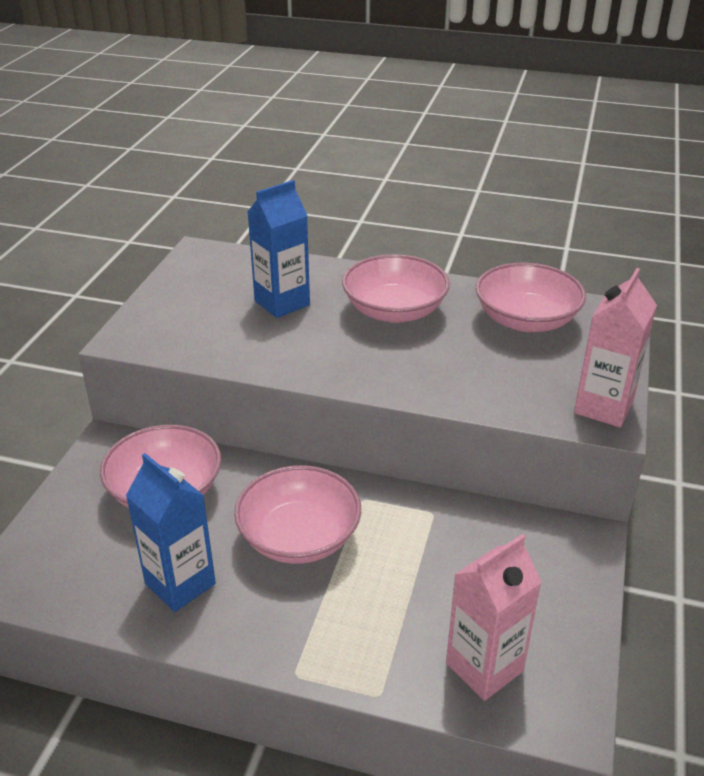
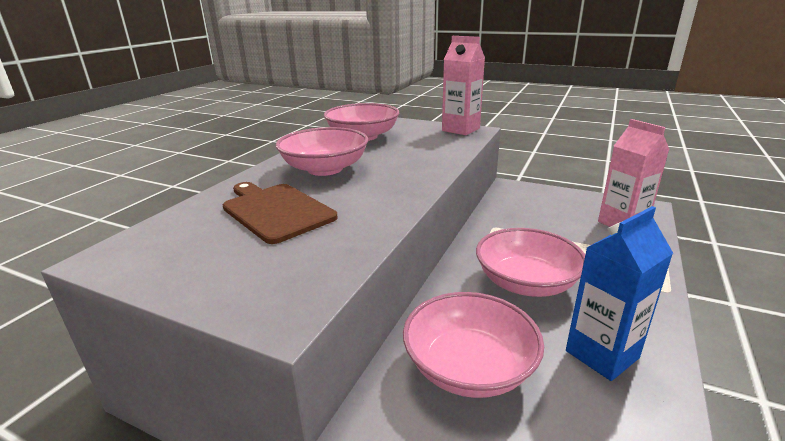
camera: 80 degrees left, 10 degrees down
blue carton [247,180,310,318] -> brown cutting board [223,182,338,244]

